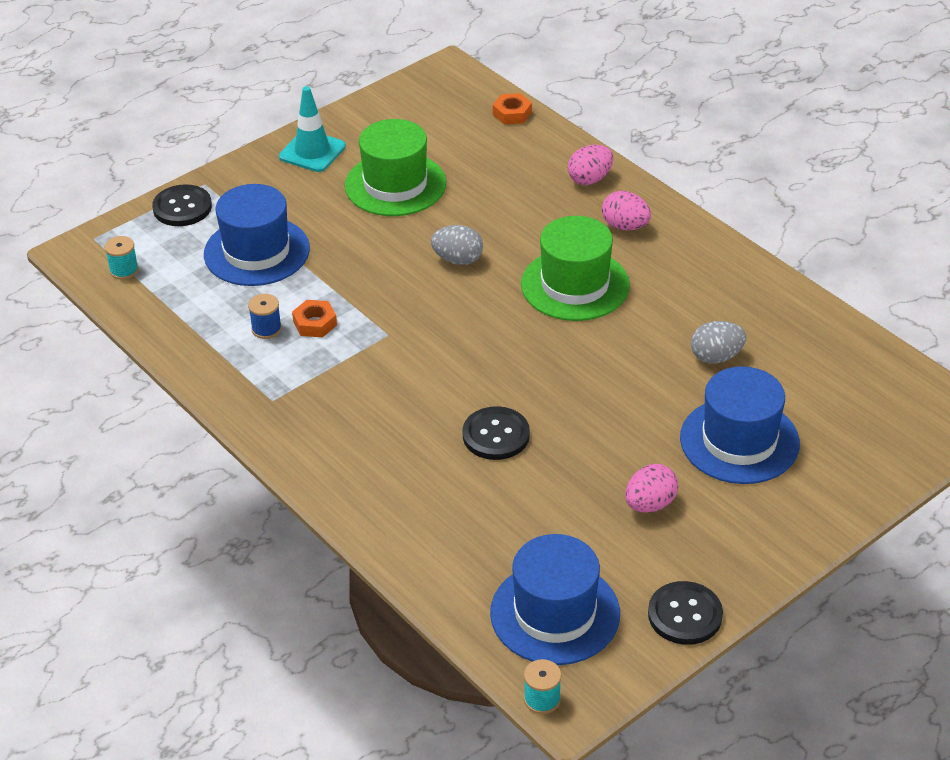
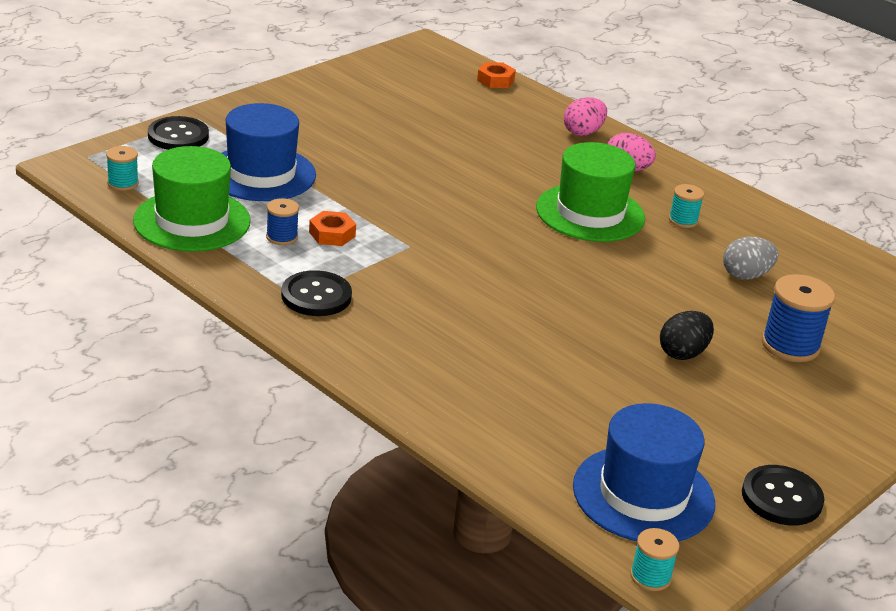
camera: 10 degrees left, 10 degrees down
turquoise traffic cone [279,86,346,172] -> none
green hat [345,119,446,216] -> green hat moved to [133,146,251,252]
grey egg [431,225,483,265] -> none
black button [462,406,530,460] -> black button moved to [281,270,352,316]
pink egg [625,464,678,513] -> none
blue hat [680,366,800,484] -> blue spool [762,274,835,362]
none -> black egg [660,311,714,360]
none -> turquoise spool [669,184,704,228]

